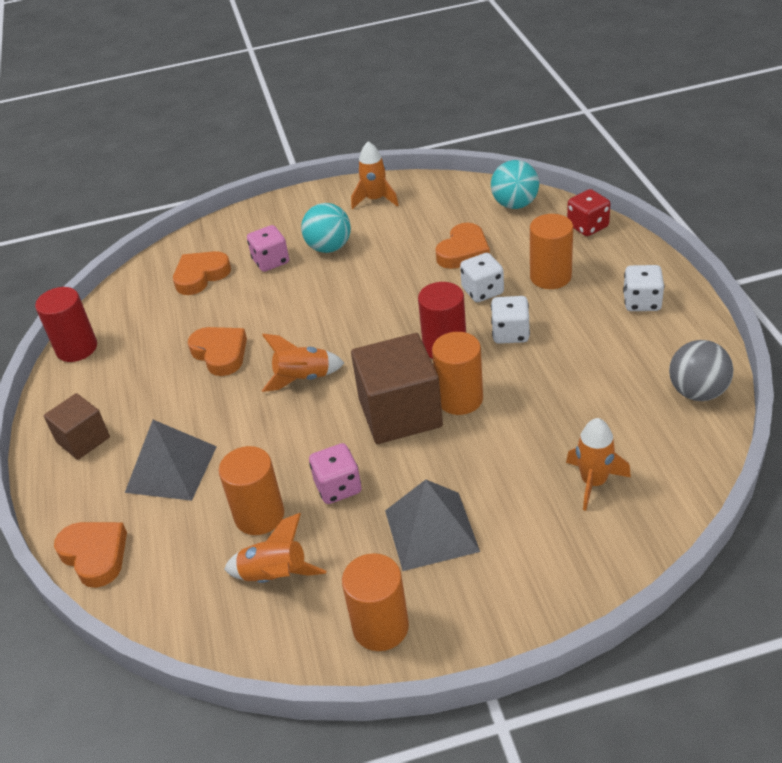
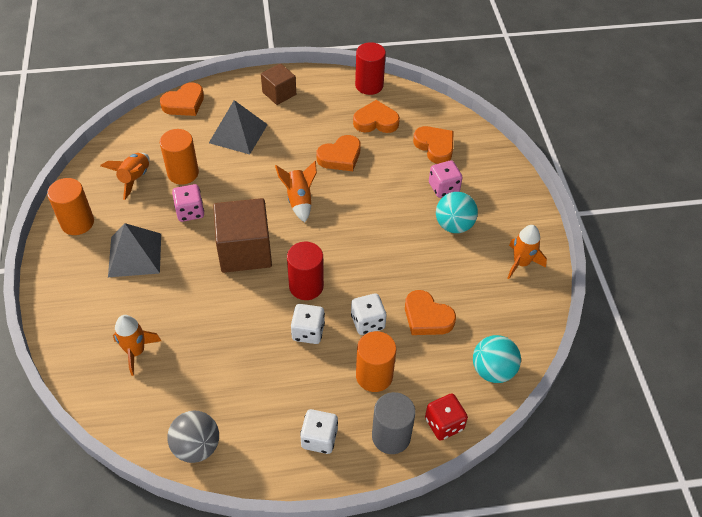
camera: 90 degrees right, 10 degrees up
orange cylinder [432,332,483,415] -> none
none -> orange heart [353,100,400,133]
none -> grey cylinder [372,392,415,454]

